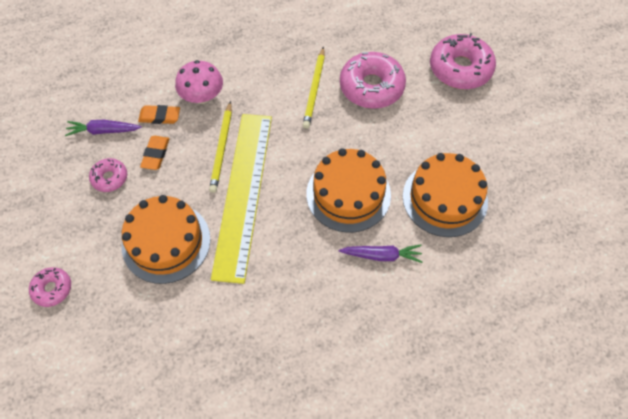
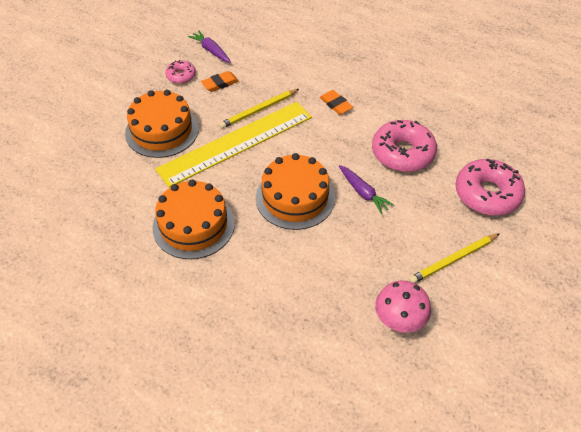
camera: 50 degrees right, 10 degrees down
pink donut [29,267,71,307] -> none
orange eraser [138,105,180,124] -> orange eraser moved to [319,90,353,115]
pink mushroom [175,60,223,104] -> pink mushroom moved to [375,280,431,333]
yellow pencil [303,47,325,129] -> yellow pencil moved to [409,233,500,283]
purple carrot [339,244,422,263] -> purple carrot moved to [339,165,394,214]
orange cake [403,153,488,237] -> orange cake moved to [153,179,235,259]

